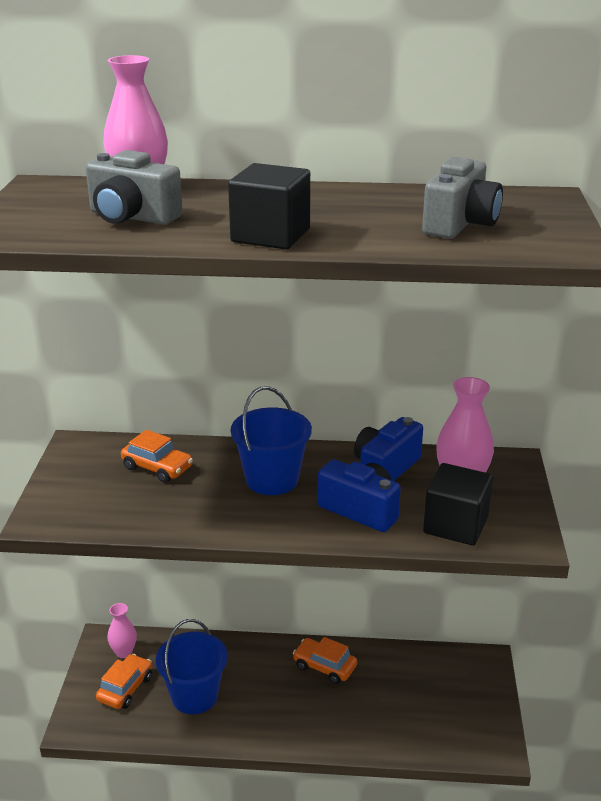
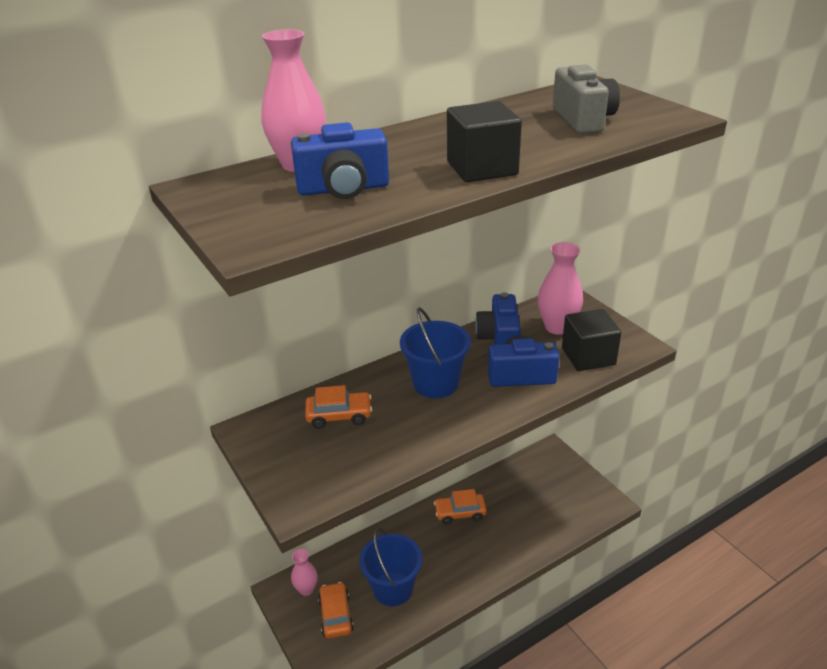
camera: 35 degrees left, 5 degrees up
grey camera [86,150,183,225] -> blue camera [291,122,389,199]

